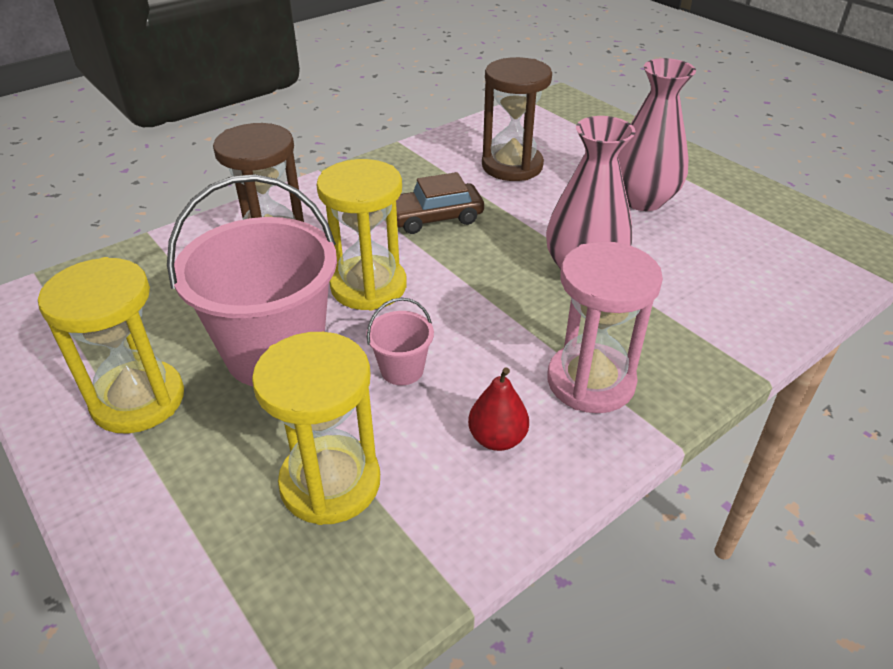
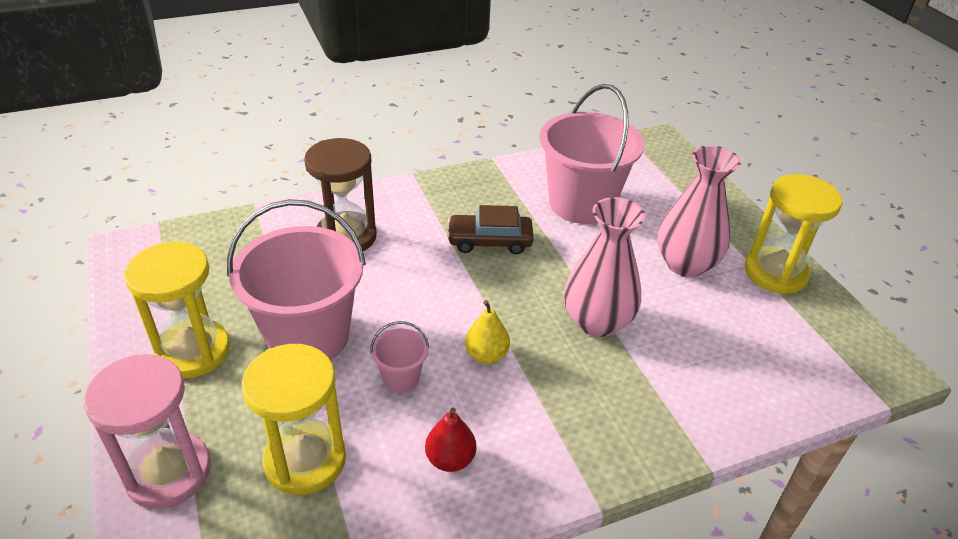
camera: 15 degrees right, 0 degrees up
yellow hourglass [316,159,407,310] -> yellow hourglass moved to [745,174,843,294]
brown hourglass [482,57,552,181] -> pink bucket [539,84,644,224]
pink hourglass [547,241,663,413] -> pink hourglass moved to [84,354,211,509]
none -> yellow pear [465,300,510,364]

